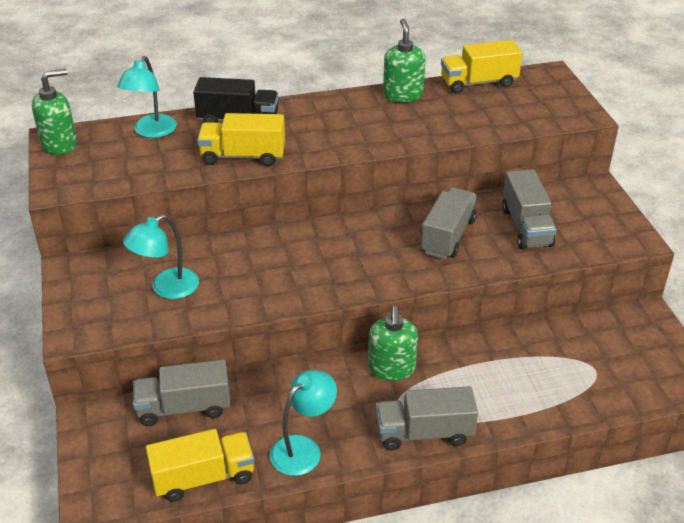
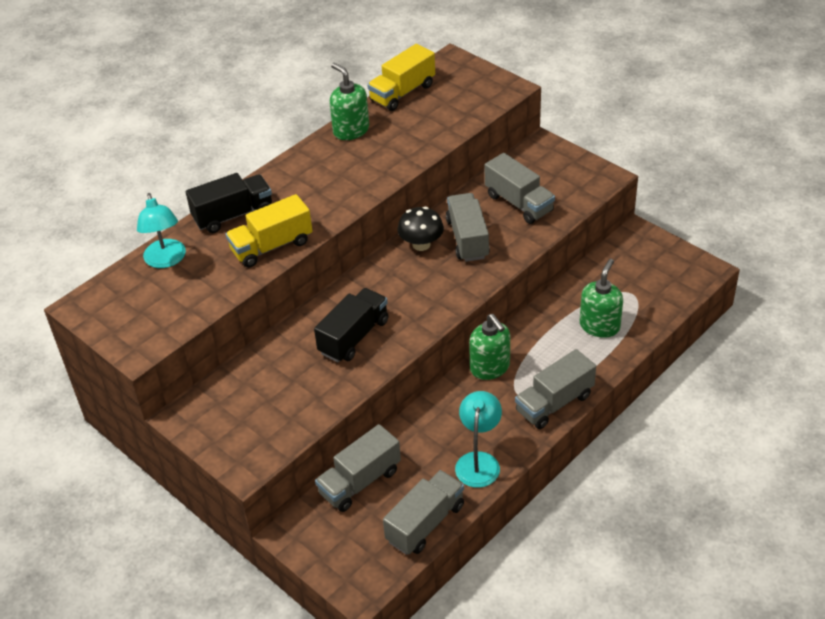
camera: 30 degrees left, 5 degrees up
green soap dispenser [32,69,77,155] -> green soap dispenser moved to [580,259,623,338]
turquoise lamp [123,214,199,299] -> none
yellow truck [146,429,254,502] -> grey truck [383,470,464,555]
none -> black truck [314,288,389,362]
none -> black mushroom [397,207,444,251]

